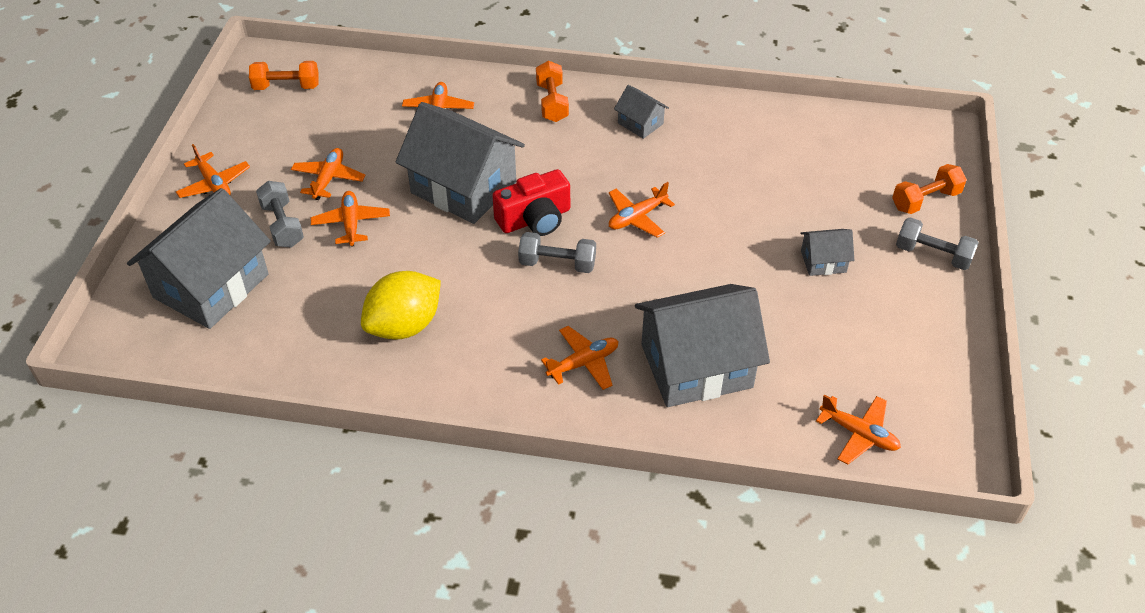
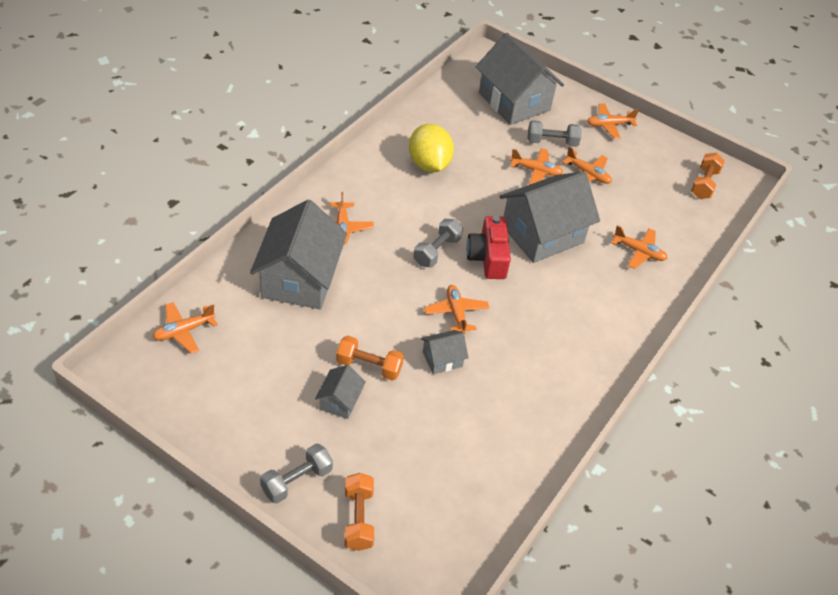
camera: 110 degrees right, 0 degrees up
orange dumbbell [536,61,569,122] -> orange dumbbell moved to [336,335,404,381]
grey house [614,85,669,139] -> grey house moved to [421,330,469,374]

